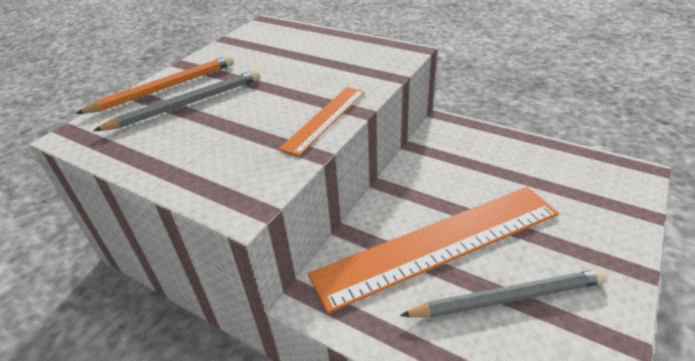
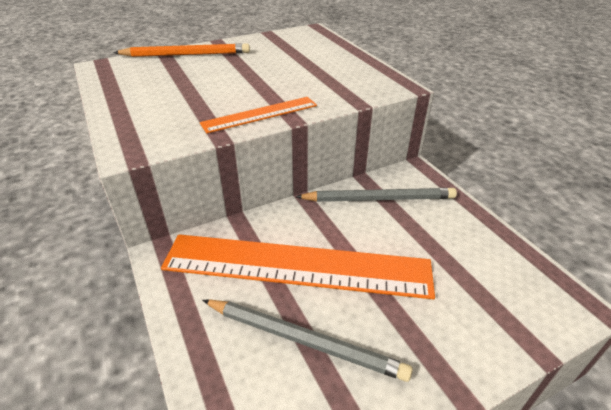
camera: 30 degrees right, 0 degrees up
grey pencil [93,70,260,131] -> grey pencil moved to [296,188,457,202]

